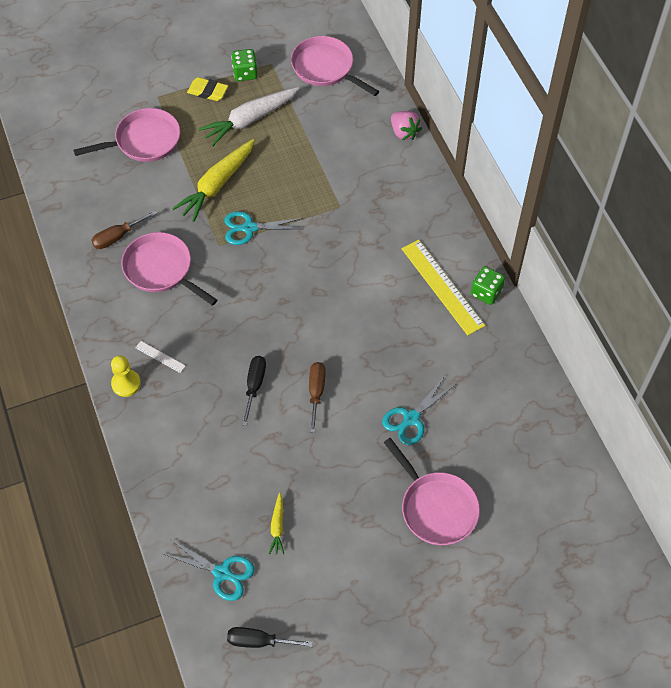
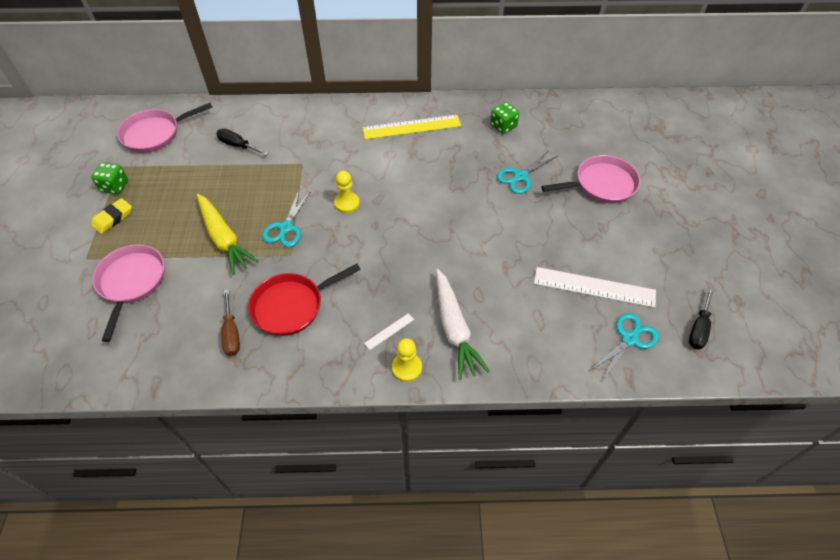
camera: 70 degrees left, 5 degrees down
pink pan [122,232,217,306] -> red pan [248,264,361,336]
white carrot [199,87,300,146] -> white carrot moved to [436,269,489,380]
black screwdriver [242,356,266,426] -> black screwdriver moved to [216,129,269,156]
yellow carrot [269,493,284,555] -> white ruler [534,267,656,308]
brown screwdriver [309,362,326,433] -> none
turquoise scissors [382,377,456,445] -> turquoise scissors turned 75 degrees clockwise [497,150,558,194]
pink strawberry [391,111,422,140] -> none
green dice [471,266,505,305] -> green dice moved to [490,102,519,134]
none -> yellow pawn [334,171,360,213]

